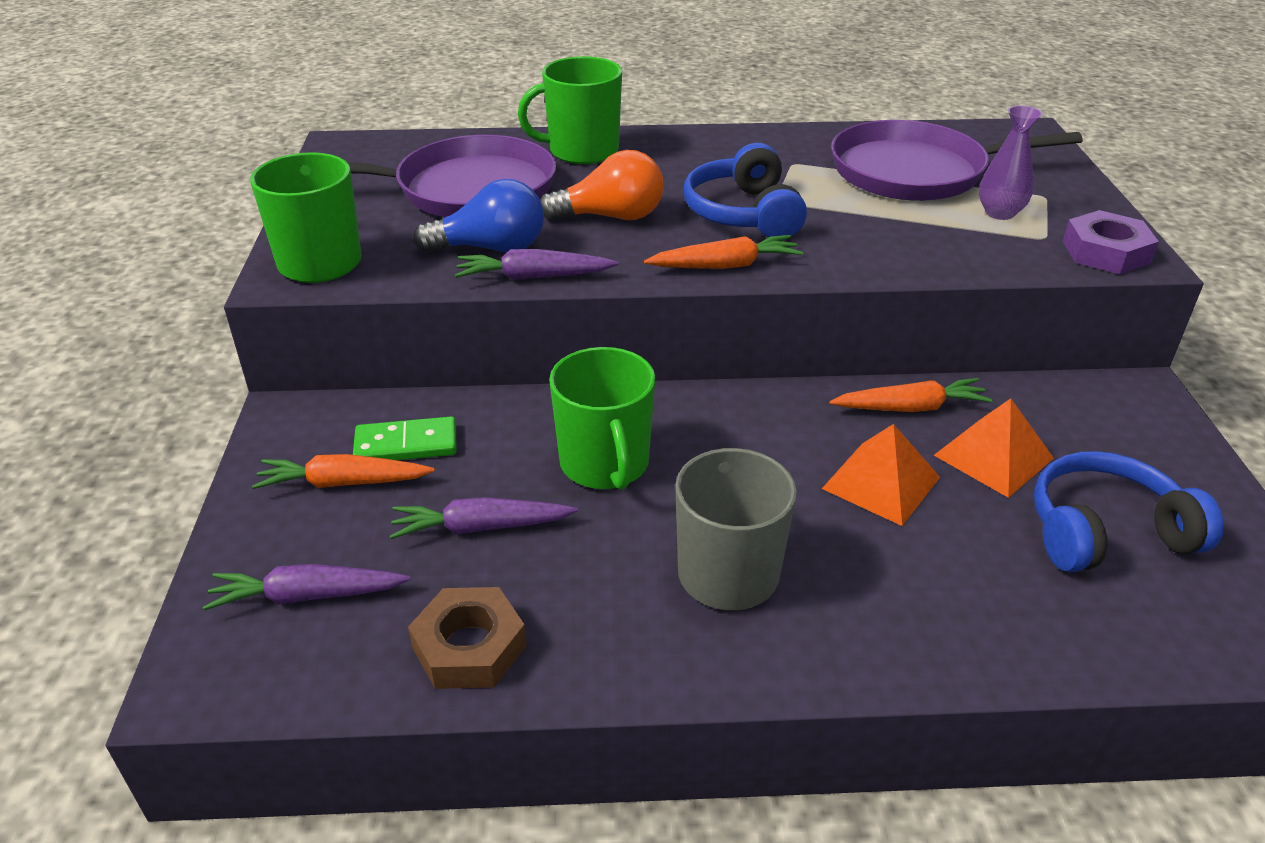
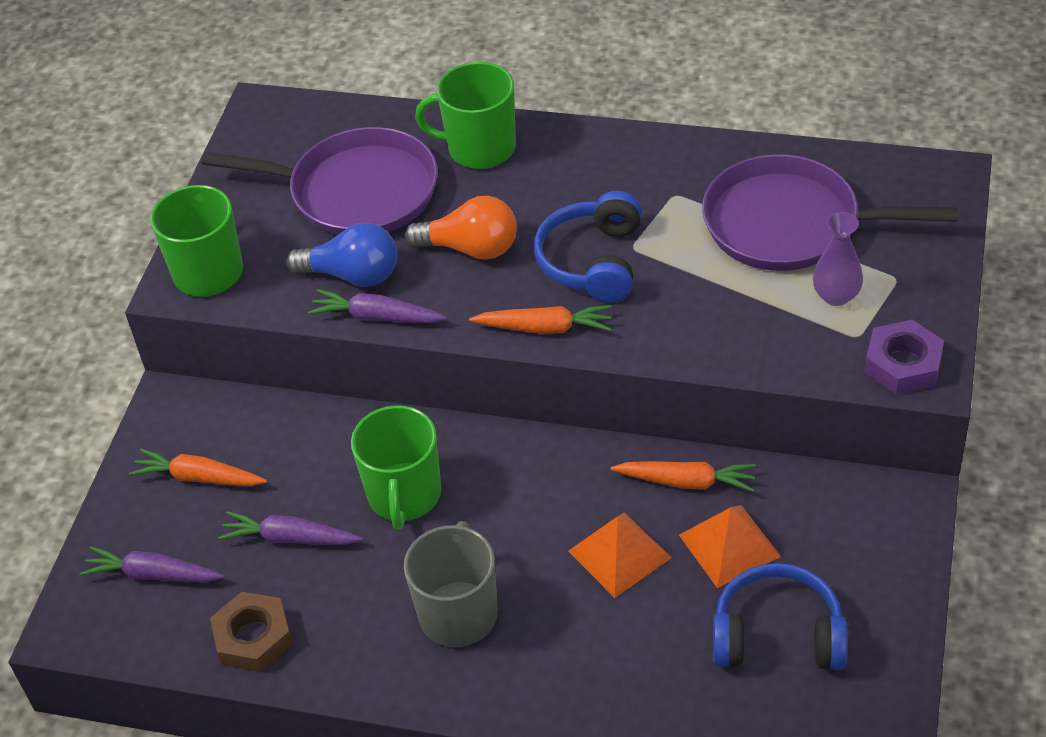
camera: 20 degrees right, 10 degrees up
green domino [353,416,457,460] -> none

